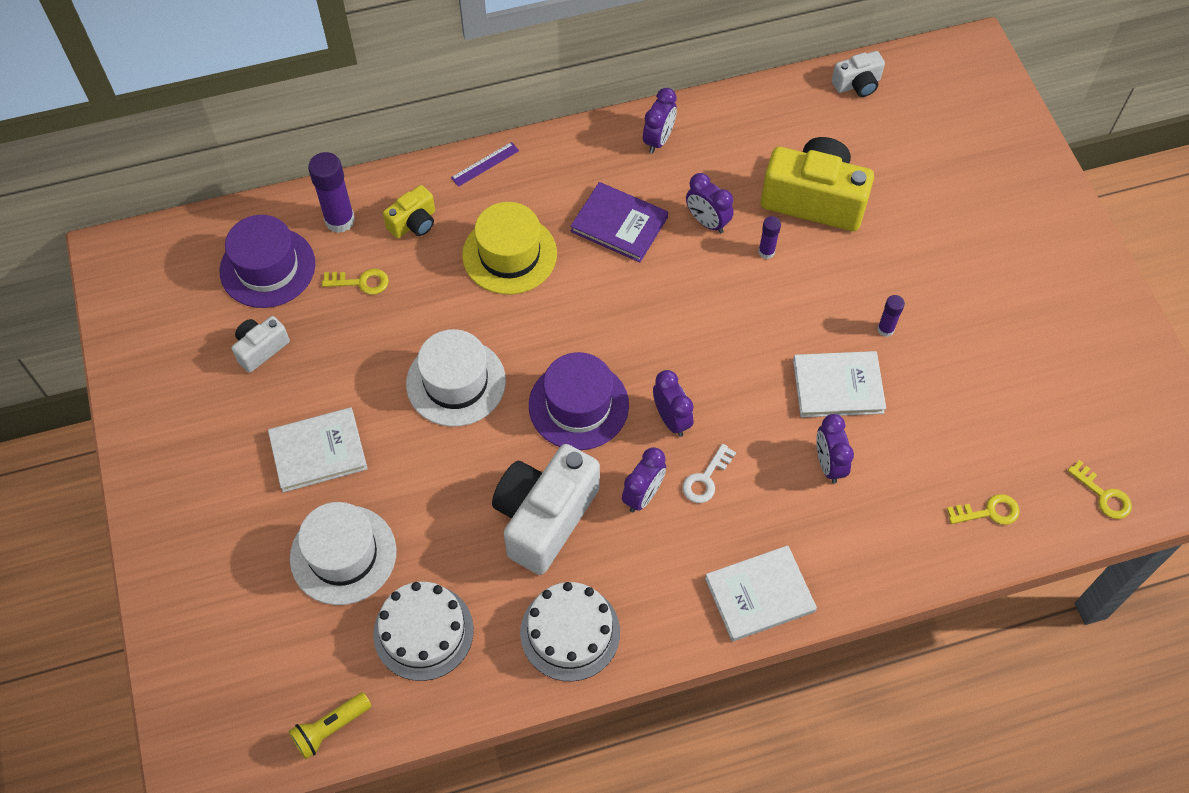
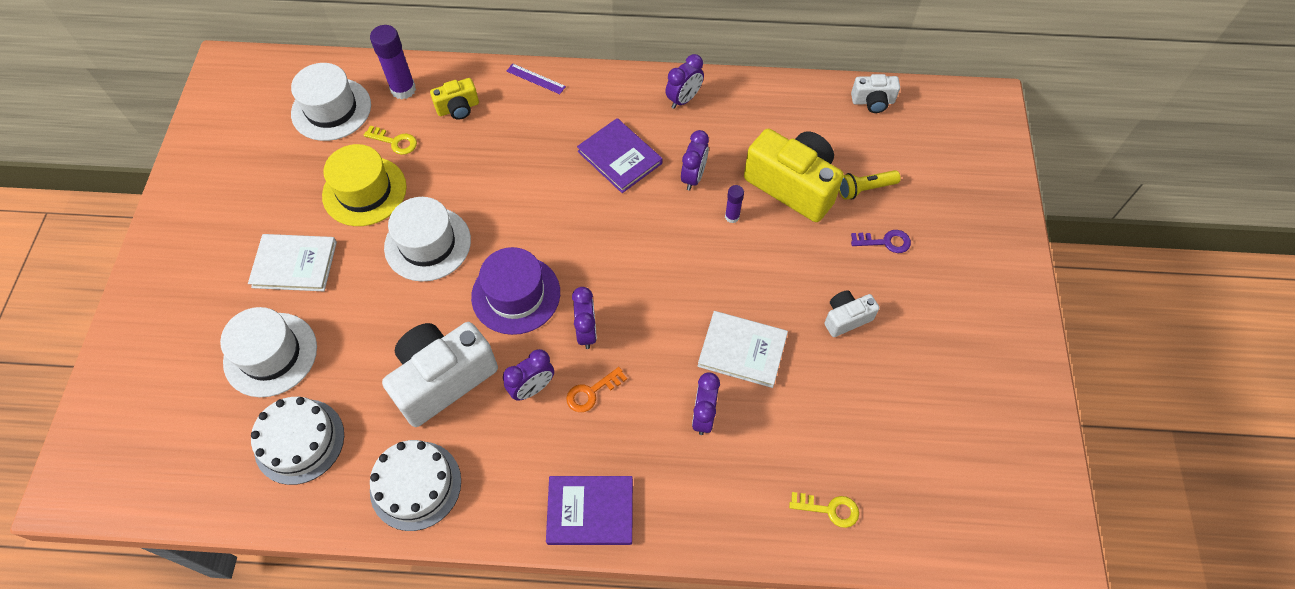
camera: 20 degrees right, 0 degrees up
purple hat [220,215,315,308] -> white hat [291,63,371,141]
white camera [232,316,290,373] -> white camera moved to [824,290,880,337]
yellow flashlight [288,692,372,759] -> yellow flashlight moved to [839,170,901,200]
purple ruler [451,142,519,187] -> purple ruler turned 45 degrees clockwise [507,63,566,94]
yellow hat [462,202,557,294] -> yellow hat moved to [322,144,407,226]
white key [682,444,736,503] -> orange key [566,367,627,412]
purple clock [686,173,733,233] -> purple clock turned 135 degrees counterclockwise [681,130,709,190]
white book [705,545,817,641] -> purple book [546,476,633,545]
purple glue stick [877,295,905,337] -> none
yellow key [1068,460,1132,519] -> none
none -> purple key [851,230,911,253]

